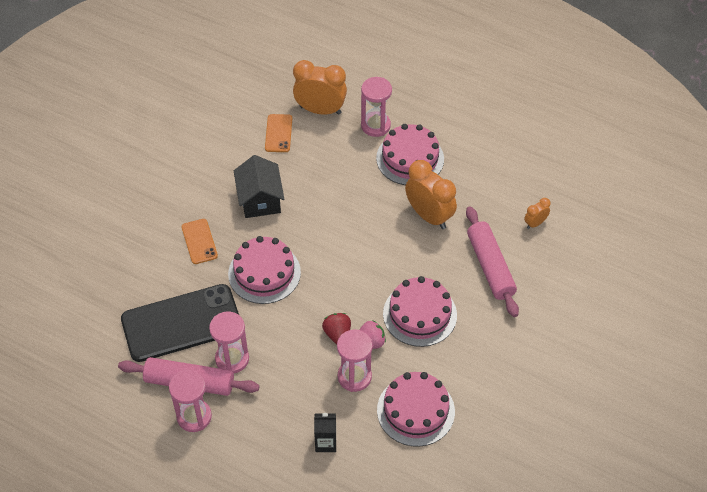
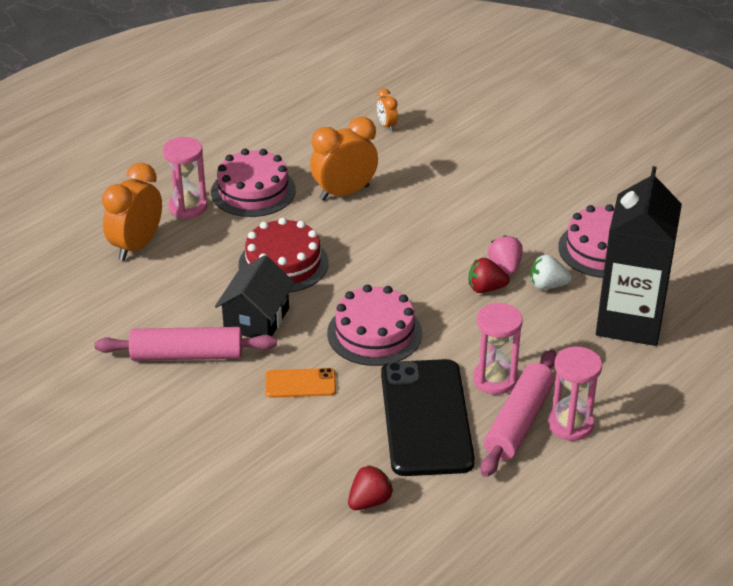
camera: 75 degrees left, 15 degrees down
black house [234,155,284,218] -> black house turned 75 degrees counterclockwise [215,255,295,338]
orange phone [265,114,292,152] -> none
black carton [314,413,336,452] -> black carton [596,166,682,346], size x2.49
pink hourglass [337,329,373,392] -> white strawberry [530,254,572,290]
pink cake [383,276,457,347] -> none
pink rolling pin [466,206,519,317] -> pink rolling pin moved to [94,327,277,361]
none -> red cake [239,217,328,293]
none -> red strawberry [348,465,393,510]

